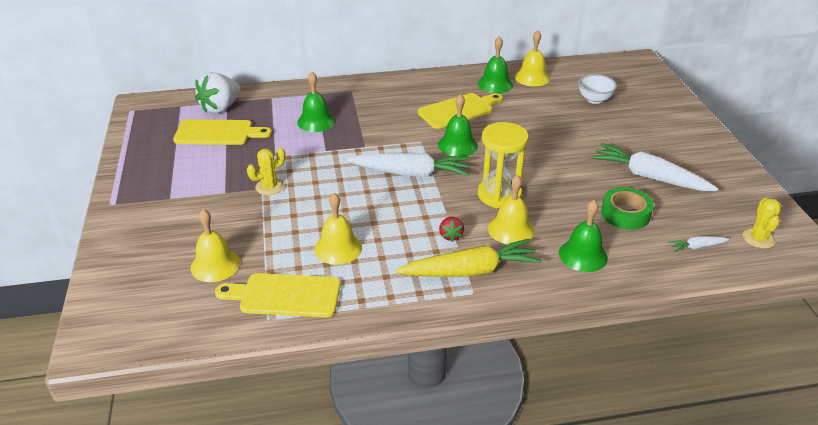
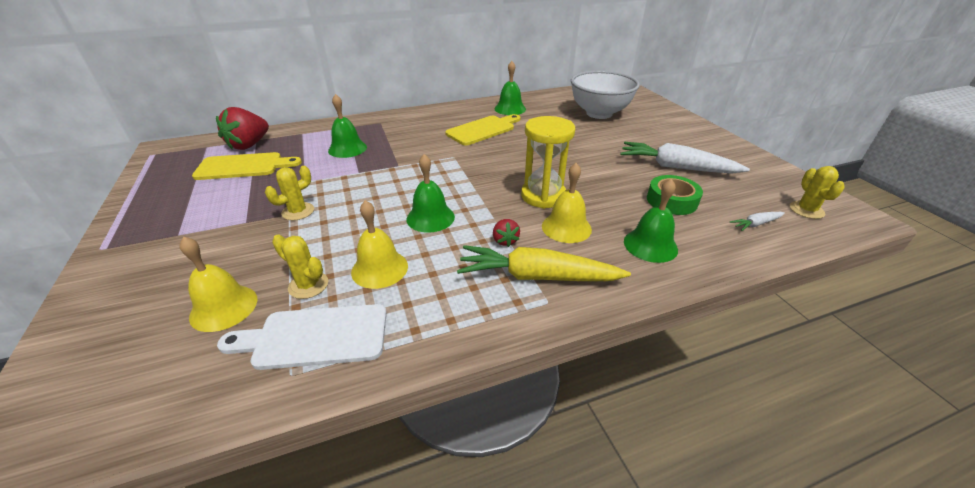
camera: 10 degrees left, 0 degrees up
white strawberry [195,72,241,114] -> red strawberry [216,107,269,150]
yellow cutting board [215,273,341,317] -> white cutting board [217,304,387,370]
white carrot [347,153,470,177] -> none
yellow carrot [396,239,542,277] -> yellow carrot turned 150 degrees counterclockwise [457,245,631,281]
green bell [438,94,478,157] -> green bell moved to [407,154,455,233]
yellow bell [515,30,550,87] -> none
white bowl [578,74,617,104] -> white bowl [571,71,640,119], size x1.95
none -> yellow cactus [272,235,328,299]

